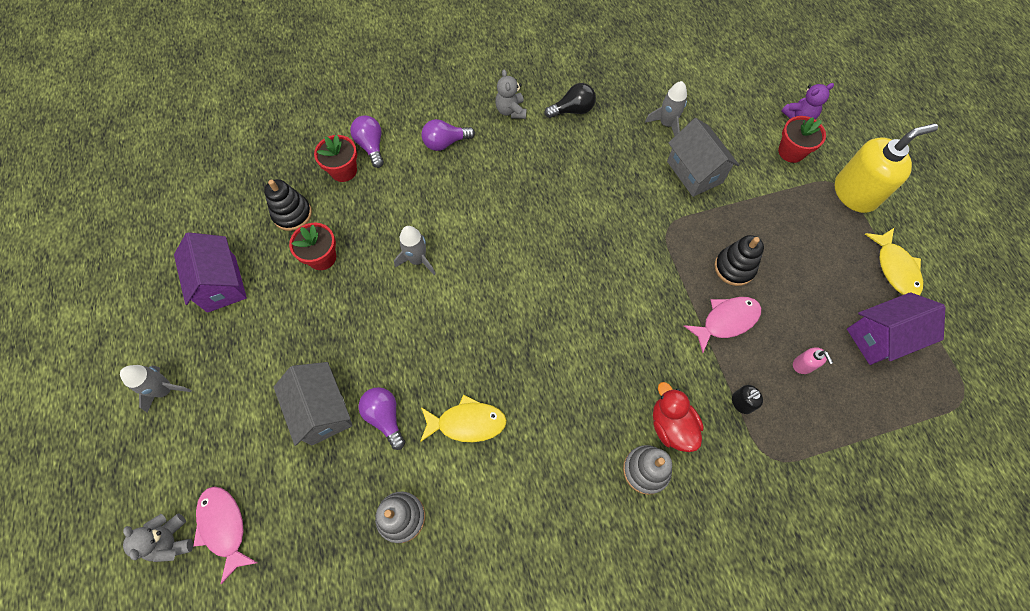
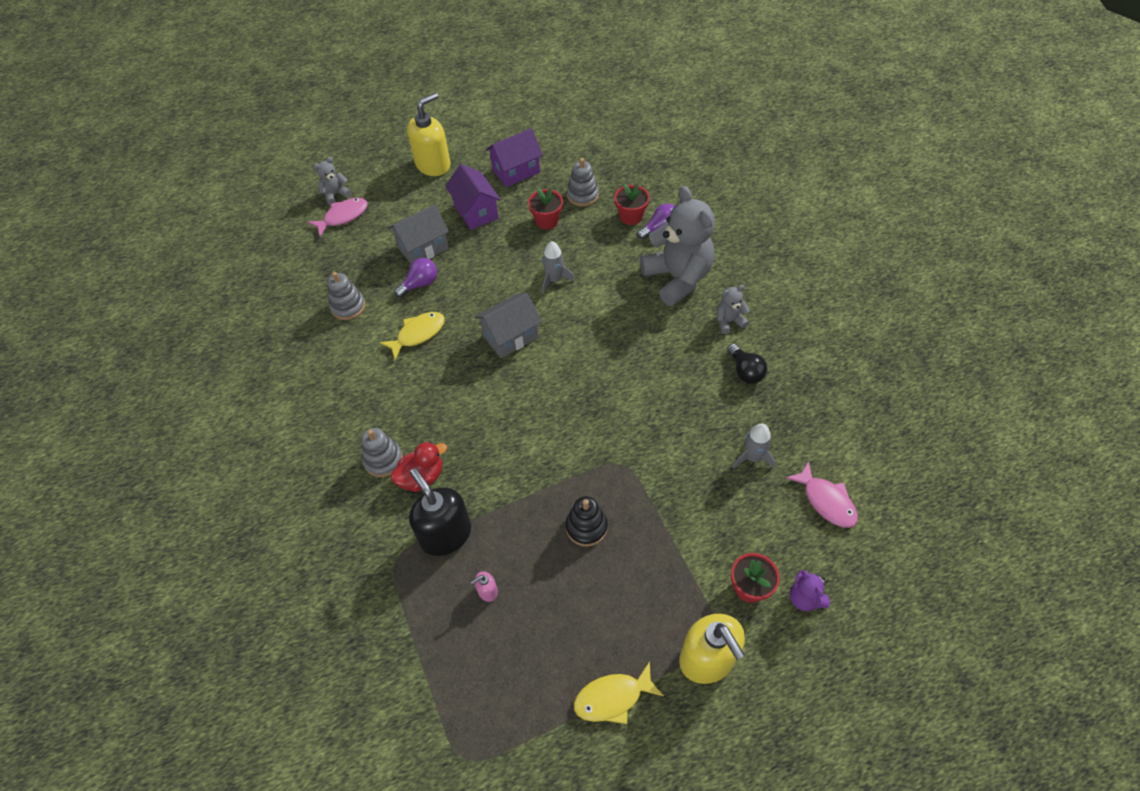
camera: 85 degrees right, 10 degrees down
grey rocket [120,365,192,413] -> yellow soap dispenser [407,93,451,176]
black stacking toy [264,179,312,231] -> grey stacking toy [567,158,599,206]
yellow fish [420,395,507,442] -> yellow fish turned 120 degrees counterclockwise [379,312,445,360]
purple light bulb [421,119,475,151] -> grey teddy bear [640,186,715,306]
grey house [667,118,739,197] -> grey house moved to [475,293,542,359]
pink fish [684,297,762,354] -> pink fish moved to [786,461,858,528]
black soap dispenser [732,385,763,414] -> black soap dispenser [409,468,471,556], size x2.37
purple house [847,292,945,365] -> purple house moved to [445,164,501,230]

